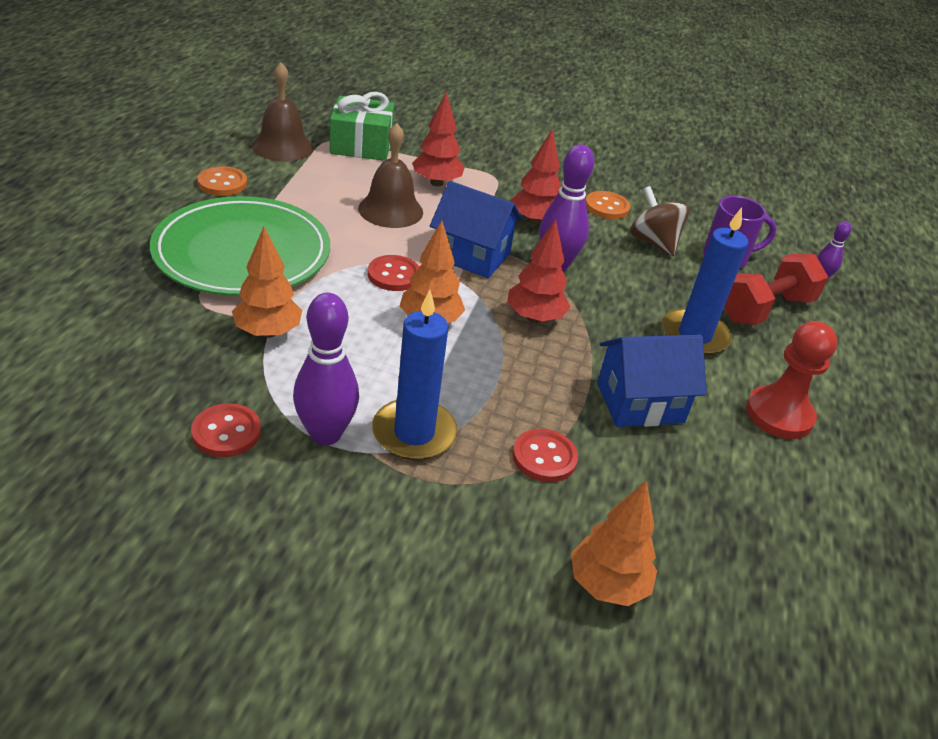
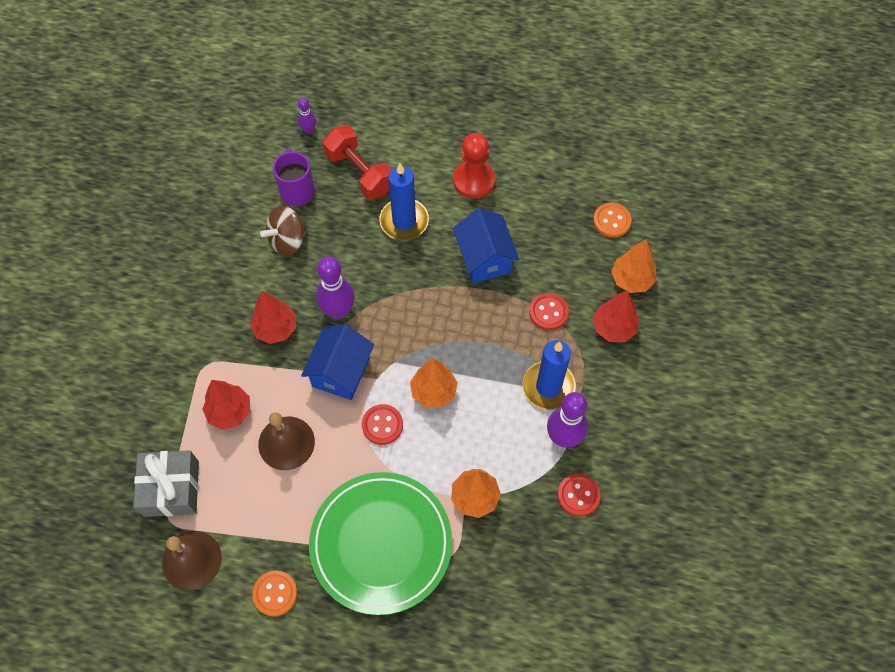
camera: 90 degrees left, 25 degrees up
green gift [330,92,395,161] -> grey gift [133,450,199,517]
red tree [507,219,570,323] -> red tree moved to [593,290,639,342]
orange button [586,191,630,219] -> orange button moved to [593,203,632,237]

